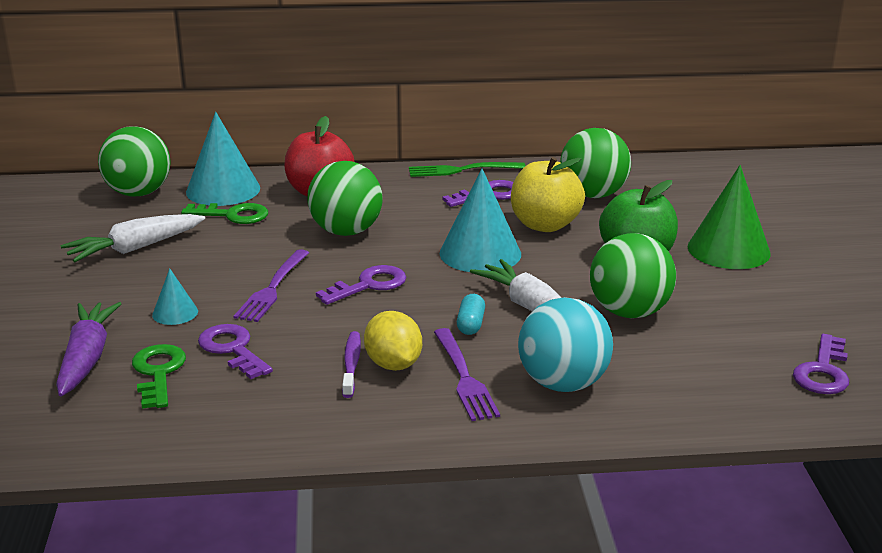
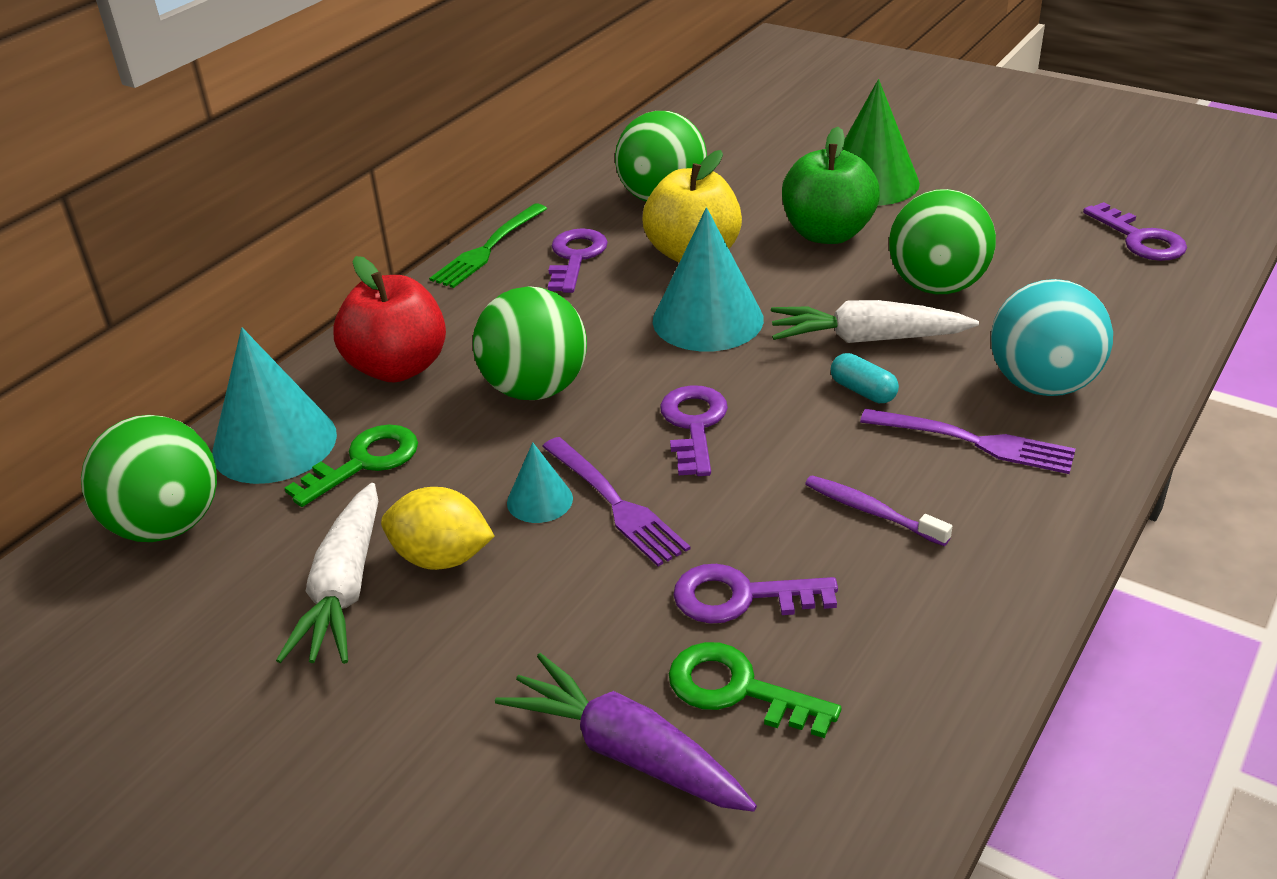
camera: 50 degrees left, 10 degrees up
turquoise cone [152,268,198,325] -> turquoise cone moved to [507,442,573,523]
yellow lemon [364,311,422,371] -> yellow lemon moved to [381,487,495,570]

